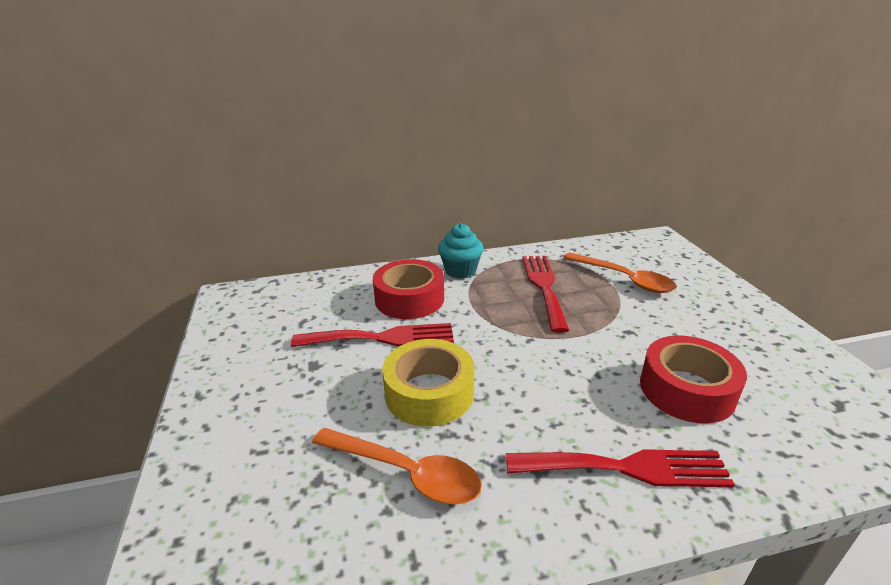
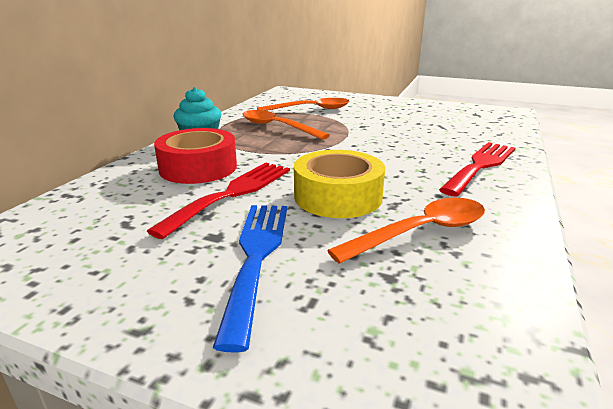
camera: 55 degrees left, 5 degrees down
red fork [522,256,569,333] -> orange spoon [243,110,330,140]
red tape [640,336,747,423] -> none
none -> blue fork [213,205,287,353]

